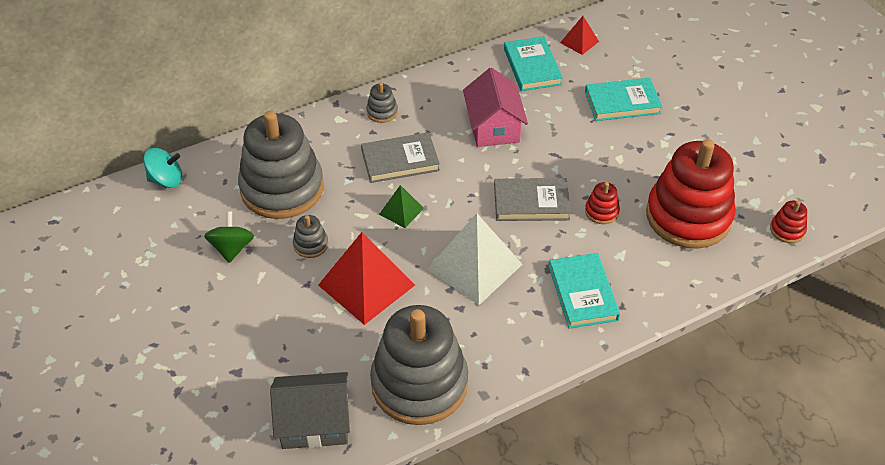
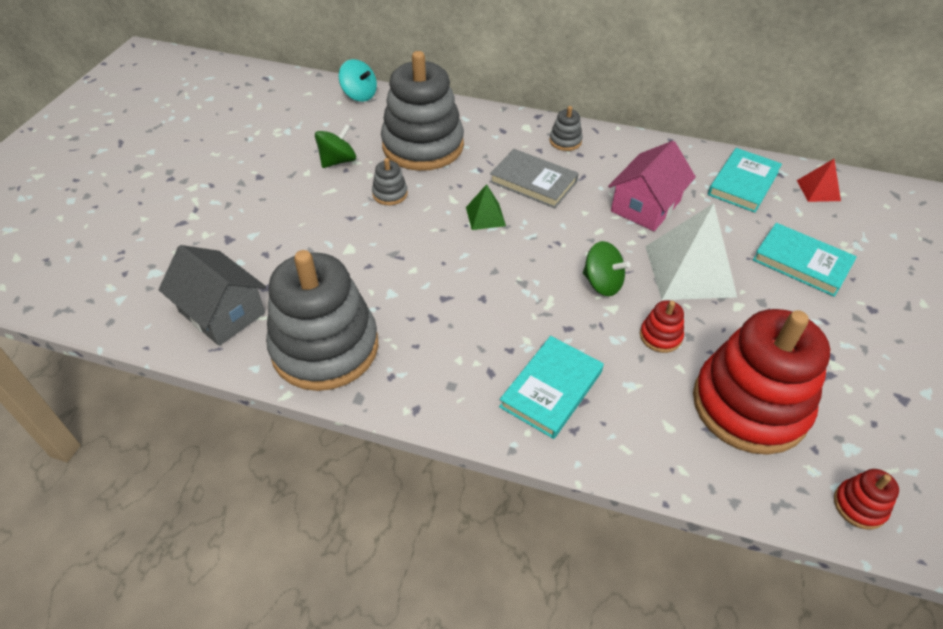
camera: 45 degrees right, 0 degrees up
red pyramid [318,232,415,325] -> none
white pyramid [427,213,523,305] -> white pyramid moved to [645,203,737,300]
grey book [494,178,571,221] -> green spinning top [583,241,631,296]

